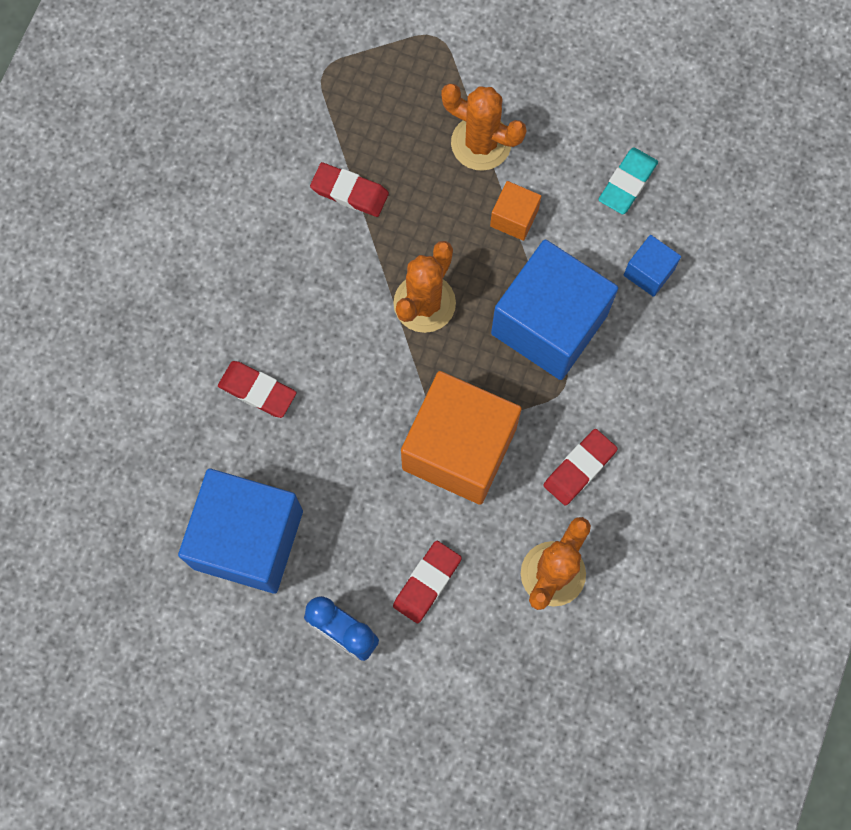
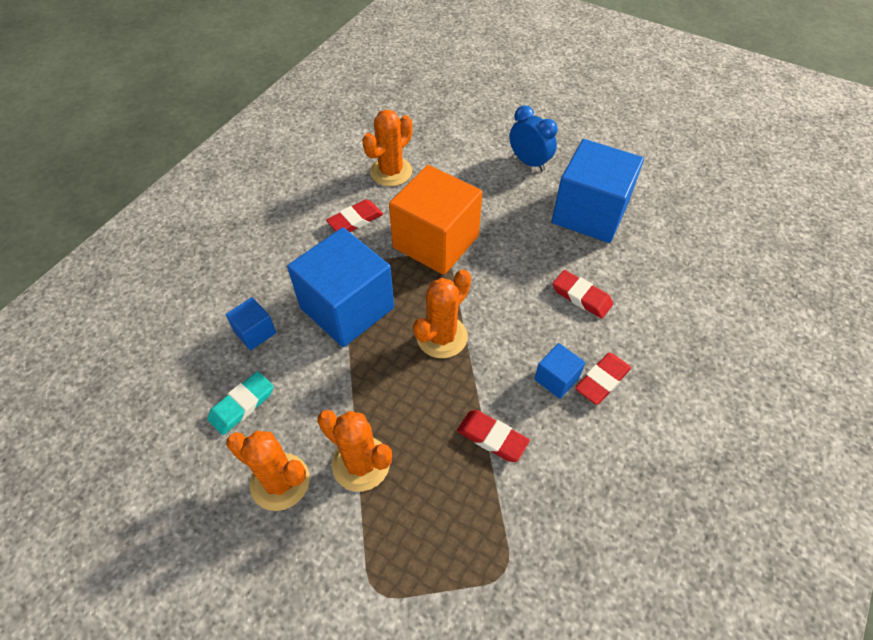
camera: 170 degrees left, 20 degrees down
red eraser [393,541,462,624] -> red eraser moved to [575,353,631,405]
orange cube [490,181,541,241] -> none
none -> orange cactus [226,431,310,511]
none -> blue cube [534,343,585,399]

